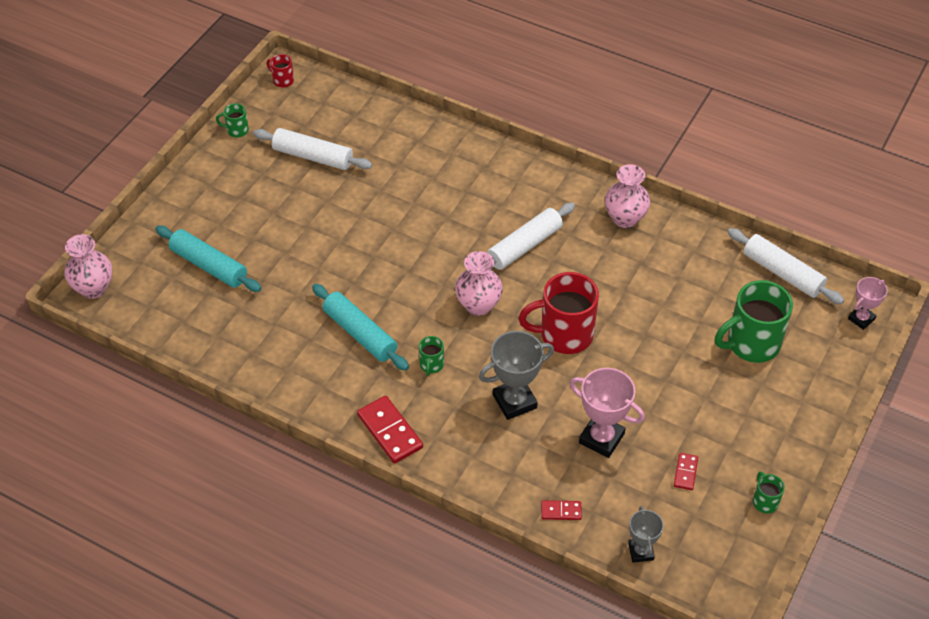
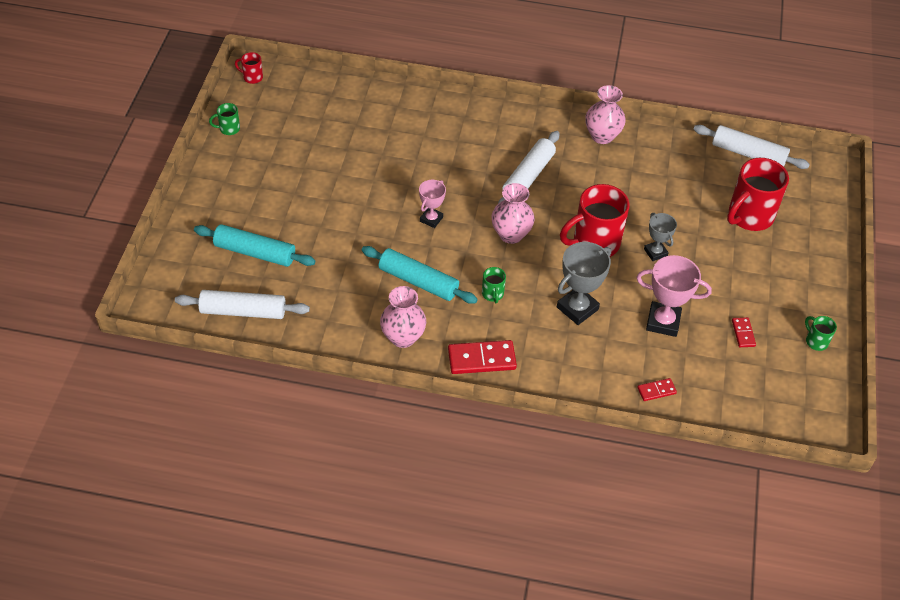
camera: 20 degrees left, 0 degrees up
pink vase [64,234,112,299] -> pink vase moved to [380,286,426,348]
white rolling pin [253,128,372,170] -> white rolling pin moved to [175,290,310,319]
red domino [357,396,423,463] -> red domino turned 45 degrees counterclockwise [448,340,517,374]
grey trophy [629,506,664,563] -> grey trophy moved to [644,213,677,261]
green mug [715,280,793,363] -> red mug [727,158,789,231]
pink trophy [848,277,888,330] -> pink trophy moved to [419,180,446,228]

